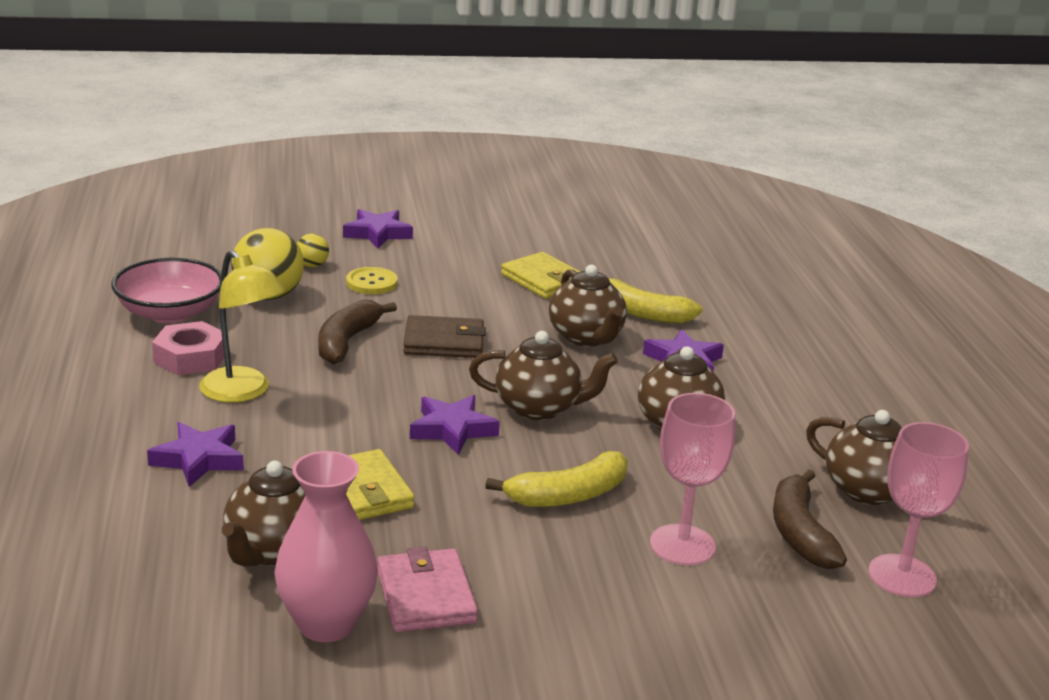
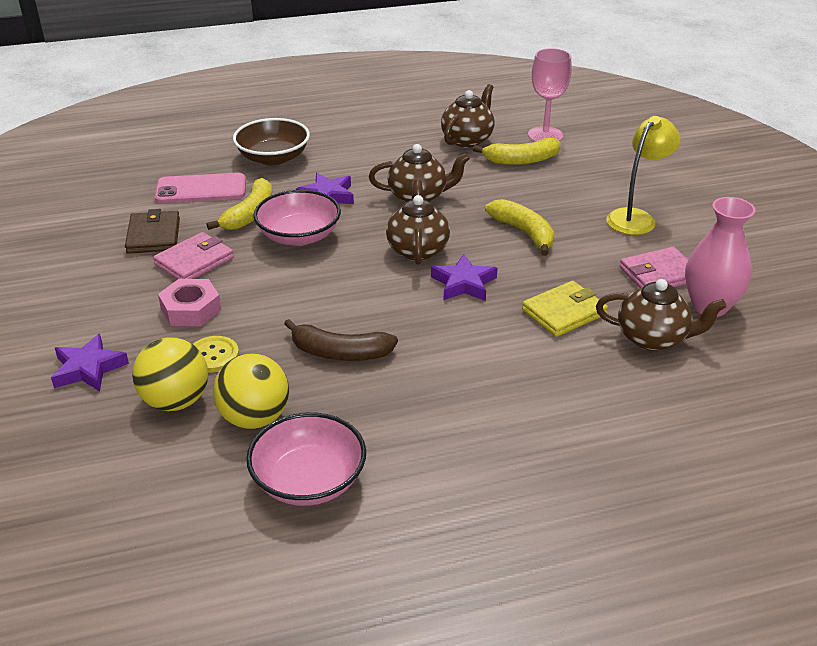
camera: 95 degrees left, 10 degrees up
purple star [147,422,244,487] -> none
pink nut [152,321,224,375] -> pink nut moved to [158,279,221,326]
yellow lamp [199,250,285,403] -> yellow lamp moved to [606,116,681,235]
yellow ball [297,234,329,267] -> yellow ball [132,338,208,411], size x2.02
brown wallet [403,315,486,358] -> brown wallet moved to [125,209,180,254]
yellow wallet [501,252,581,299] -> pink wallet [153,232,234,280]
brown teapot [549,265,627,347] -> pink bowl [253,190,341,246]
pink goblet [650,393,735,565] -> none
brown banana [773,469,847,569] -> yellow banana [473,138,561,165]
none -> pink phone [155,173,246,203]
none -> brown bowl [233,118,310,166]

